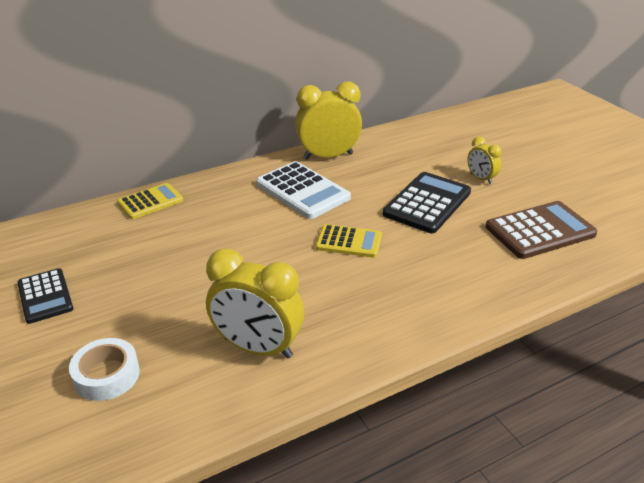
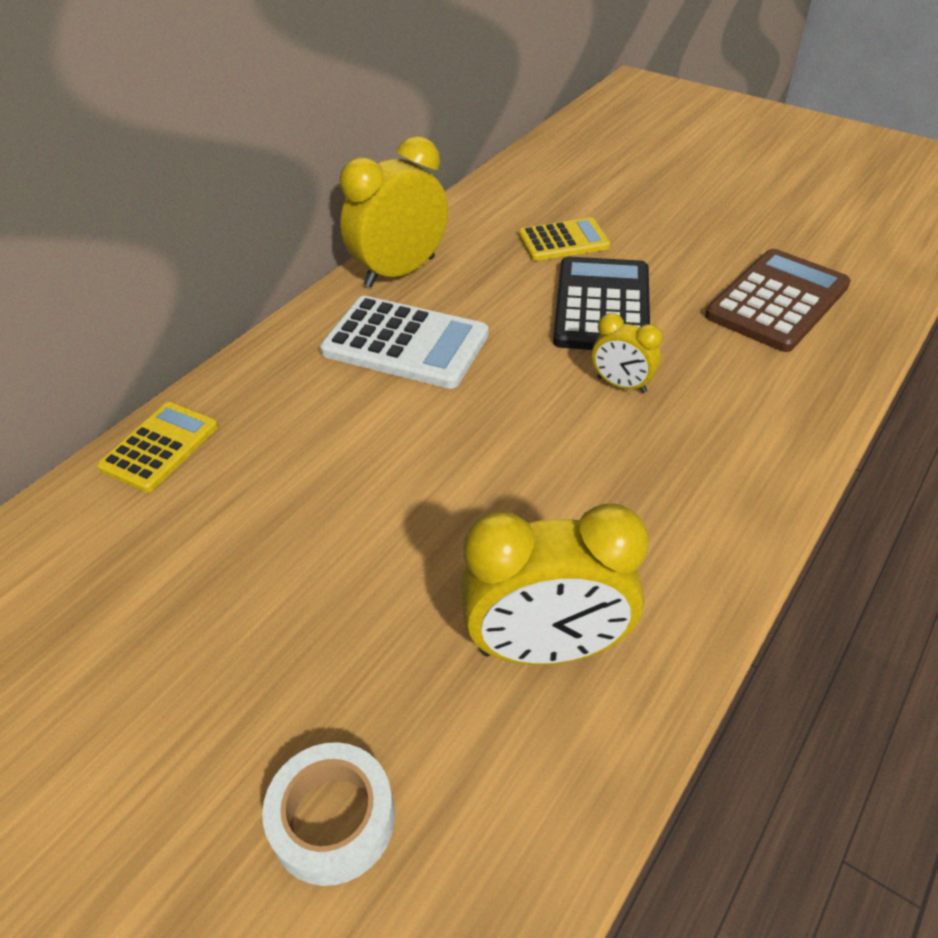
camera: 25 degrees left, 10 degrees up
black calculator [17,268,73,324] -> none
yellow calculator [316,224,382,258] -> yellow calculator moved to [518,217,610,261]
yellow clock [468,137,502,184] -> yellow clock moved to [592,313,663,393]

